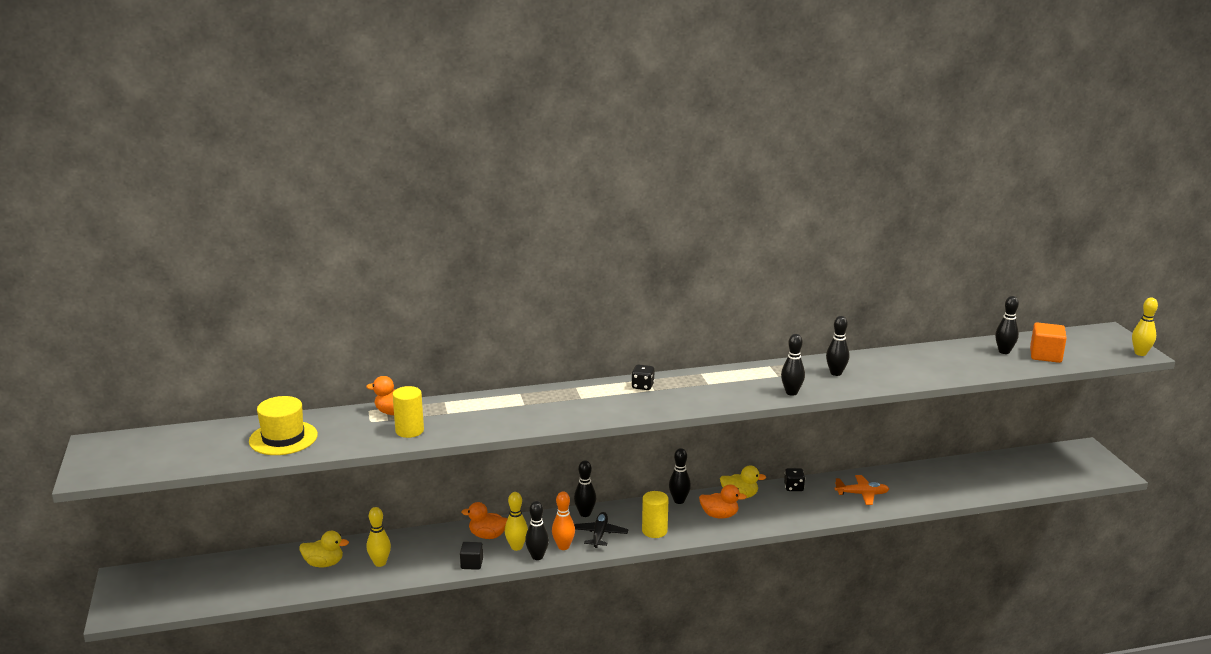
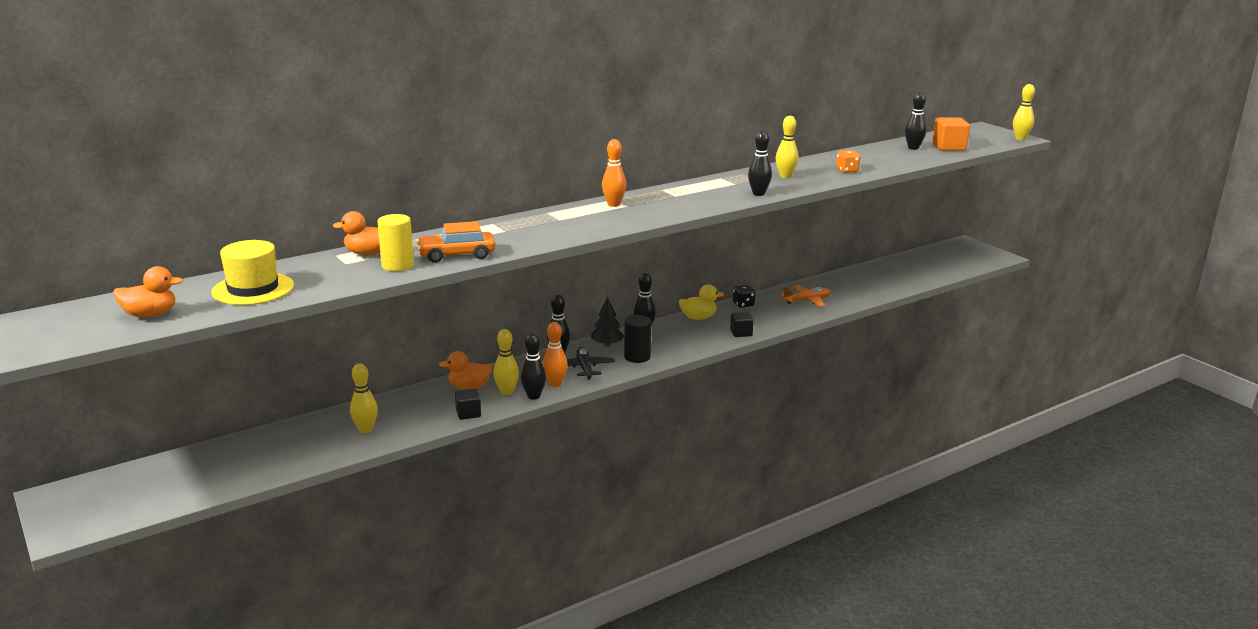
camera: 20 degrees left, 0 degrees up
yellow duck [300,531,349,567] -> none
black dice [631,364,655,390] -> orange bowling pin [602,139,626,207]
yellow cylinder [642,491,668,538] -> black cylinder [624,315,651,363]
orange duck [699,484,747,519] -> orange duck moved to [113,266,183,317]
black bowling pin [826,316,849,376] -> yellow bowling pin [776,116,798,178]
none -> orange car [416,221,495,263]
none -> black tree [591,297,624,347]
none -> black cube [730,312,754,337]
none -> orange dice [836,150,860,173]

